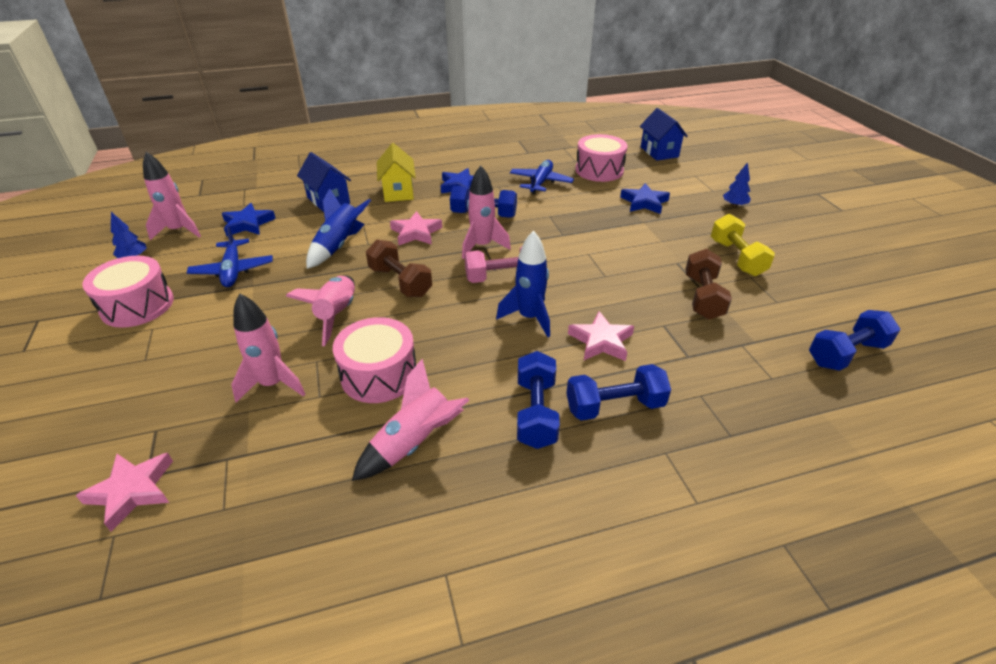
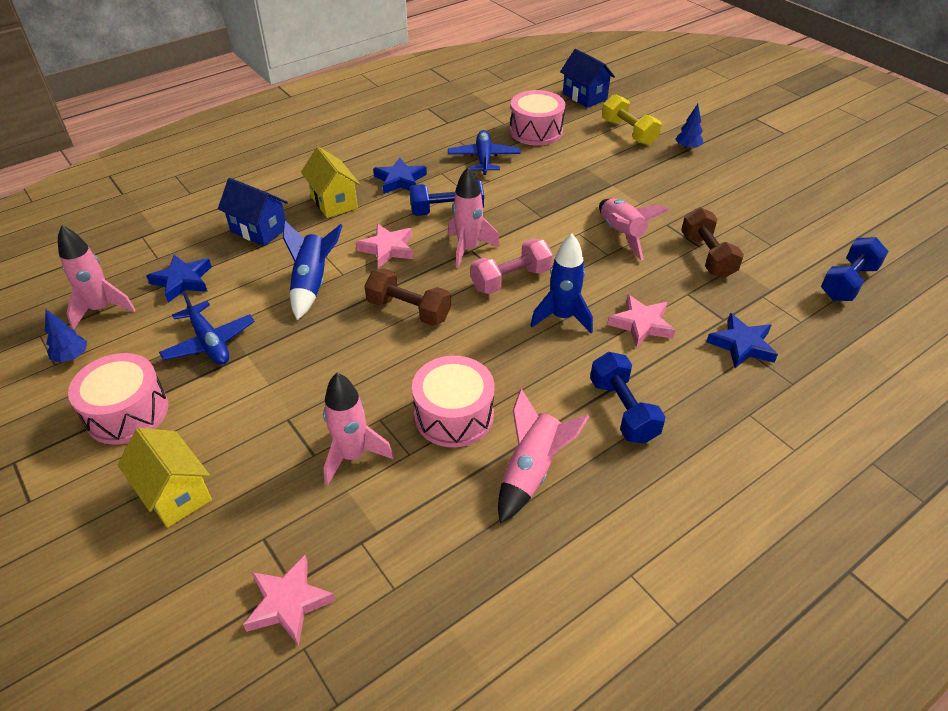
camera: 20 degrees left, 5 degrees up
pink rocket [286,275,355,346] -> pink rocket moved to [599,199,669,261]
blue dumbbell [566,364,671,421] -> none
blue star [620,183,670,214] -> blue star moved to [706,313,778,368]
yellow dumbbell [711,214,775,276] -> yellow dumbbell moved to [602,94,662,146]
none -> yellow house [117,427,212,528]

